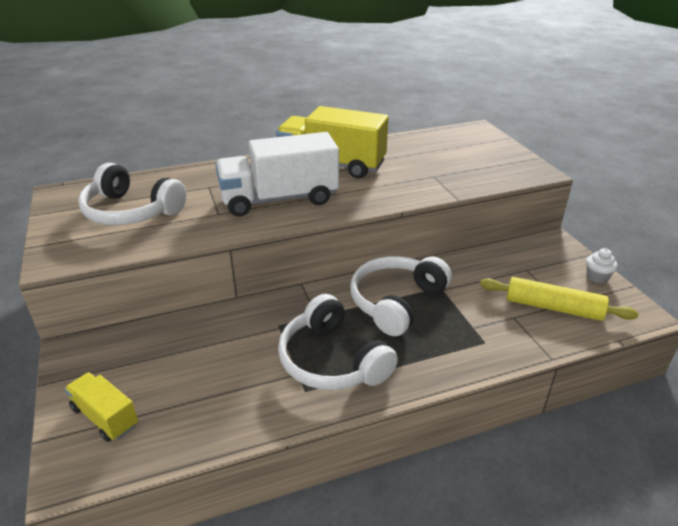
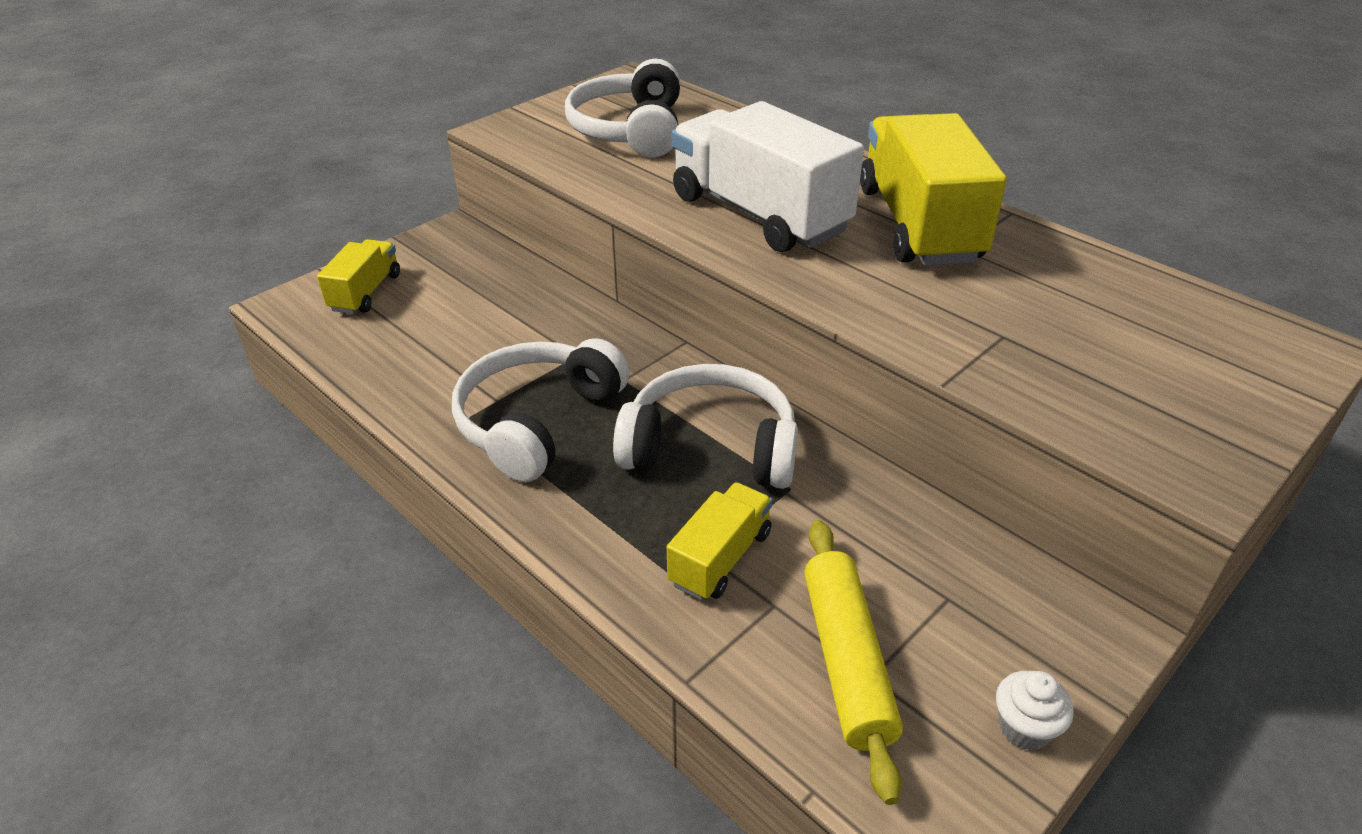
camera: 65 degrees right, 5 degrees up
none -> yellow truck [667,482,772,600]

